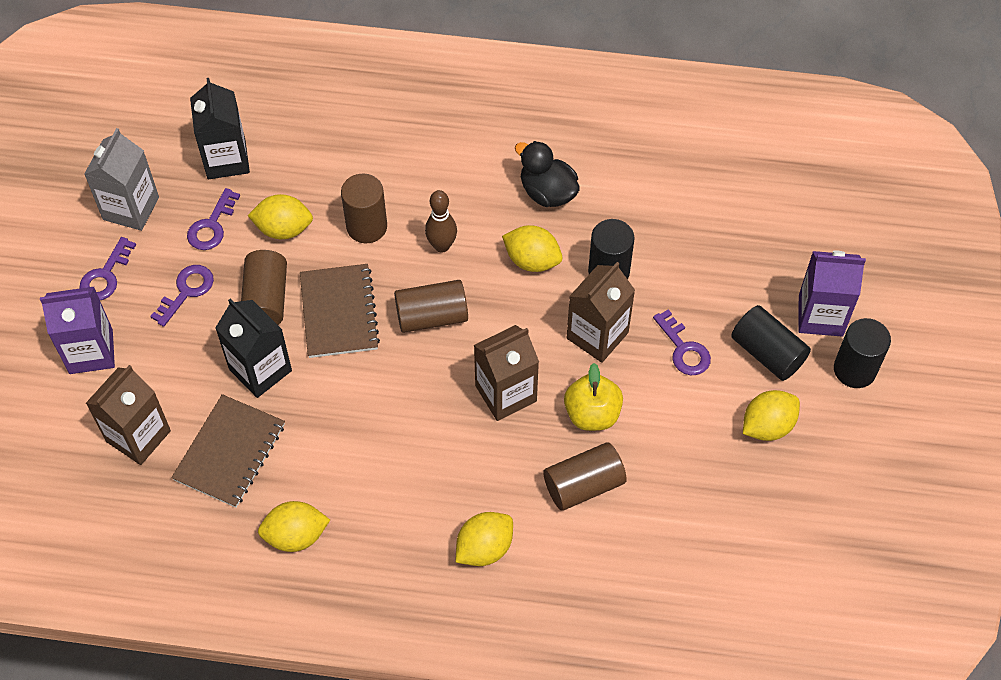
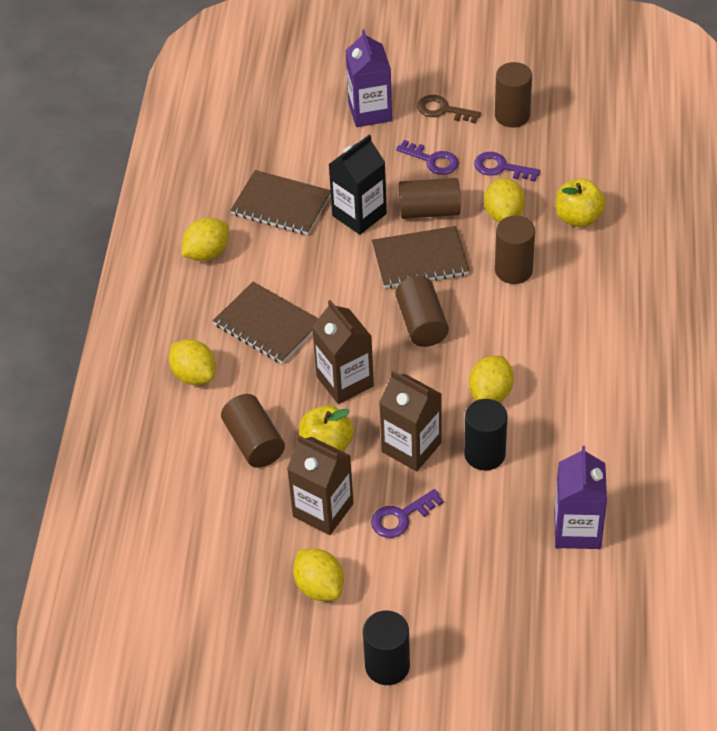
camera: 90 degrees right, 10 degrees down
purple key [80,237,136,300] -> brown key [417,95,481,123]
grey carton [84,128,159,231] -> brown cylinder [495,62,532,128]
brown carton [86,365,171,465] -> brown carton moved to [287,435,354,535]
black carton [190,78,250,179] -> none
yellow lemon [258,501,330,552] -> yellow lemon turned 60 degrees clockwise [182,218,229,261]
brown bowling pin [425,190,457,253] -> none
black duck [515,141,580,207] -> none
black cylinder [731,305,811,381] -> none
purple carton [798,251,866,337] -> purple carton moved to [554,446,607,549]
none -> brown notebook [213,282,318,364]
none -> yellow apple [556,179,606,227]

